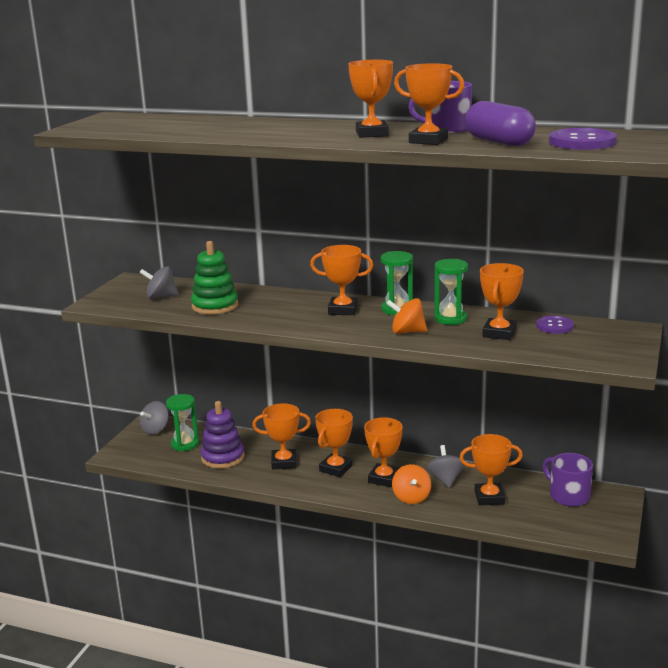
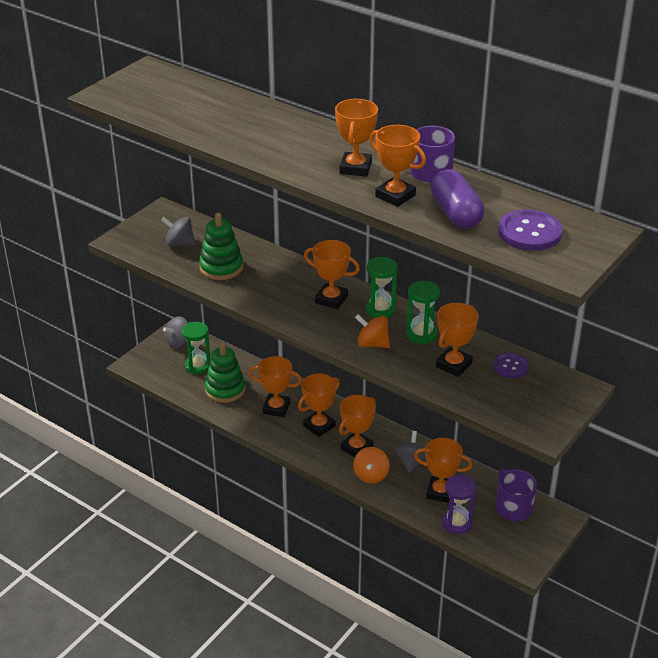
camera: 15 degrees right, 15 degrees up
purple stacking toy [201,401,245,469] -> green stacking toy [205,343,246,403]
none -> purple hourglass [442,475,476,534]

